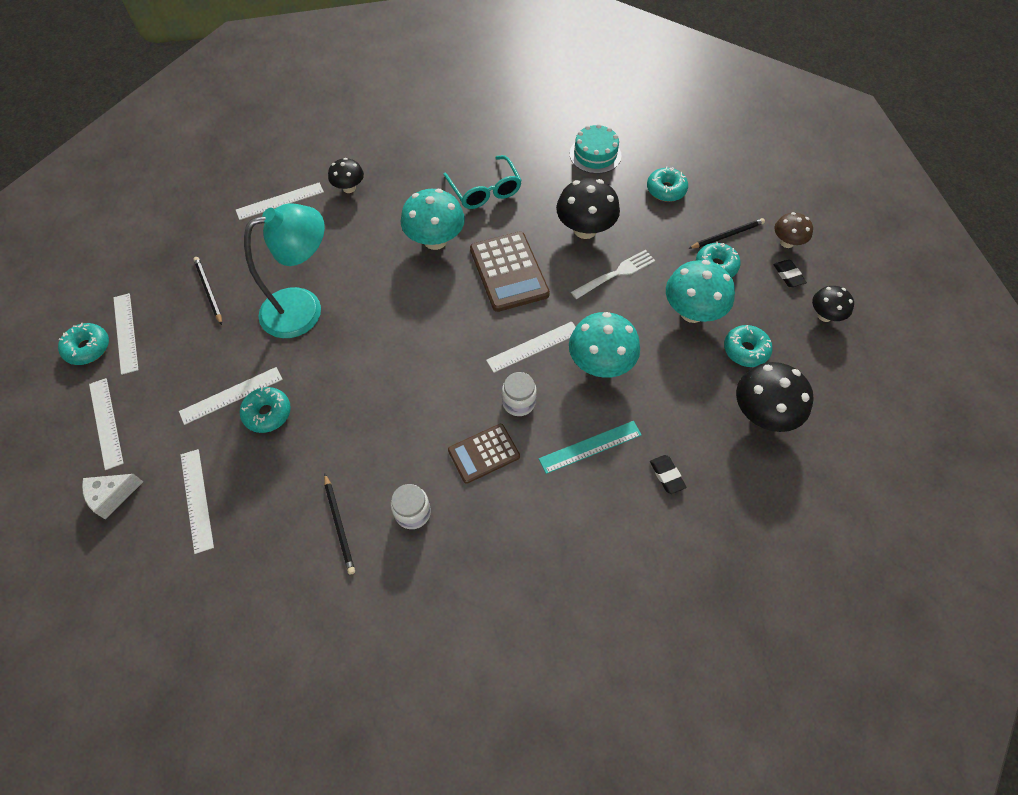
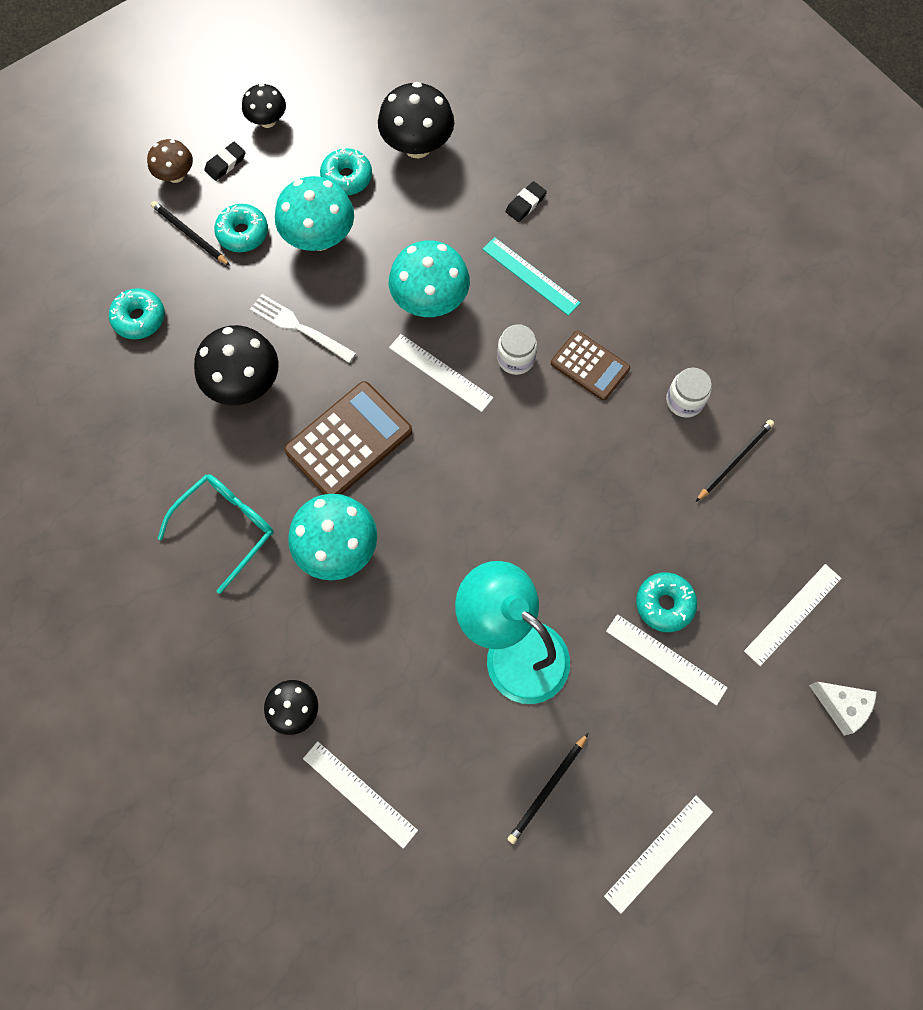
camera: 115 degrees left, 10 degrees up
turquoise donut [58,323,109,365] -> none
white ruler [89,378,124,470] -> none
turquoise cake [570,124,622,174] -> none

